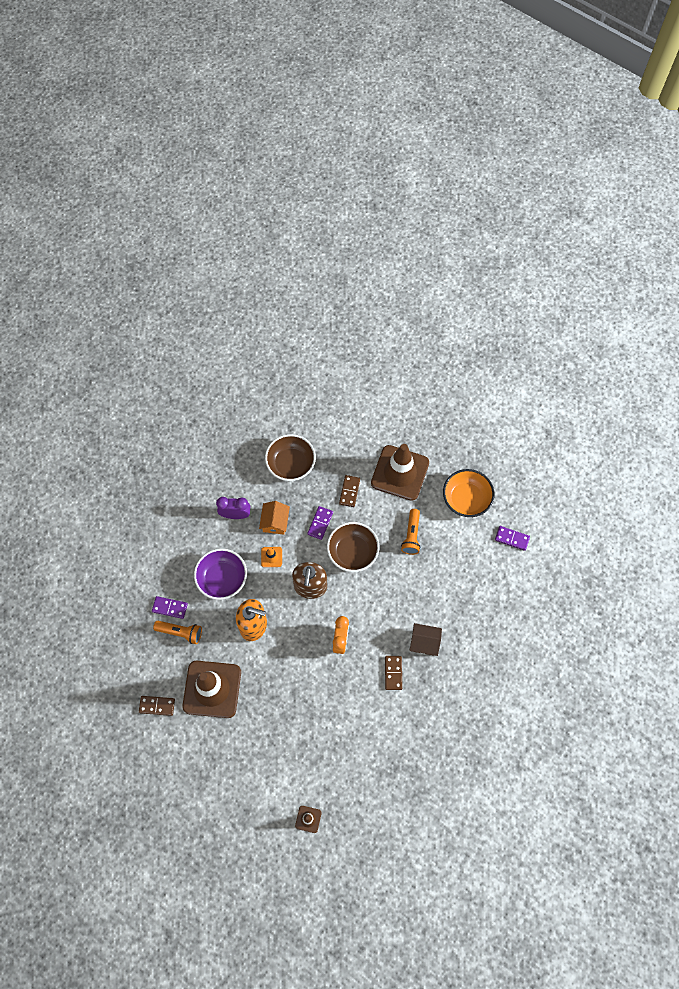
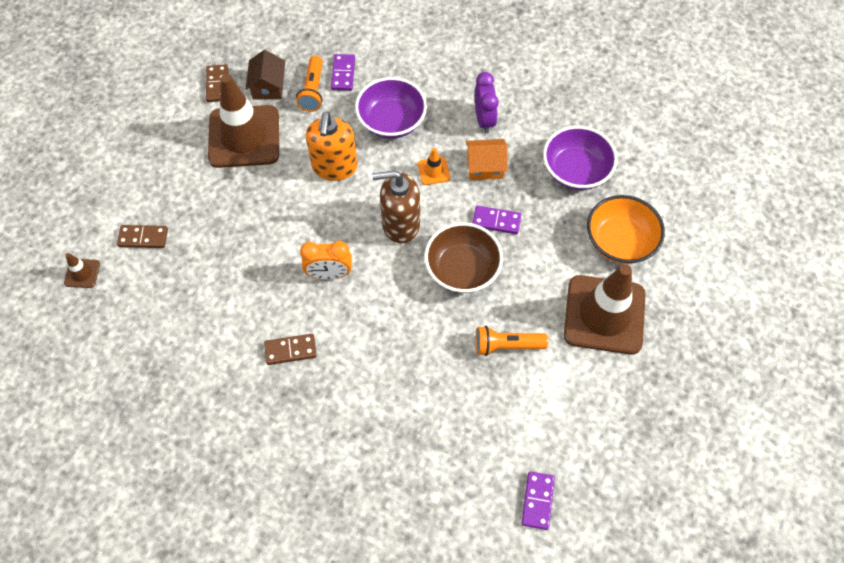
camera: 80 degrees right, 5 degrees down
brown bowl [265,434,316,481] -> purple bowl [543,126,618,190]
brown domino [339,475,360,507] -> brown domino moved to [117,225,168,248]
brown house [410,623,442,656] -> brown house moved to [246,50,285,100]
orange bowl [443,469,495,517] -> orange bowl moved to [587,195,665,264]

